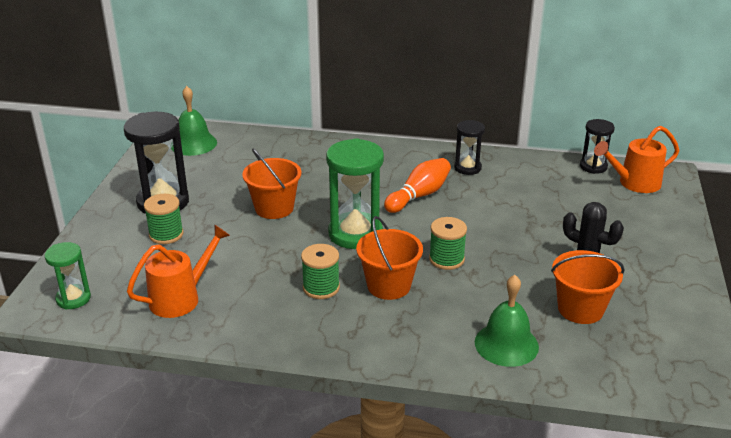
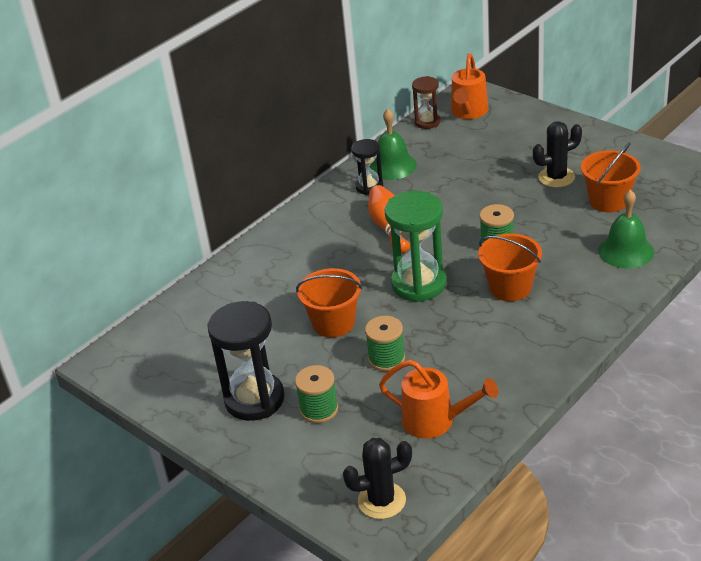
camera: 55 degrees left, 5 degrees up
green hourglass [45,242,91,310] -> black cactus [343,438,412,519]
orange watering can [127,224,230,318] -> orange watering can turned 120 degrees clockwise [379,360,498,439]
green bell [171,86,217,156] -> green bell moved to [370,109,417,180]
green spool [301,244,340,299] -> green spool moved to [365,316,405,371]
black hourglass [580,119,615,174] -> brown hourglass [412,76,441,129]

